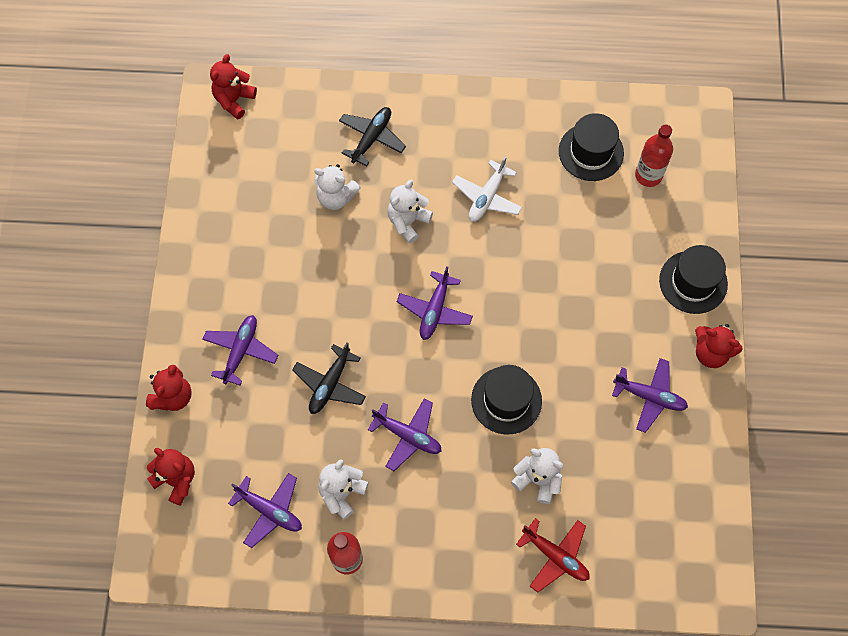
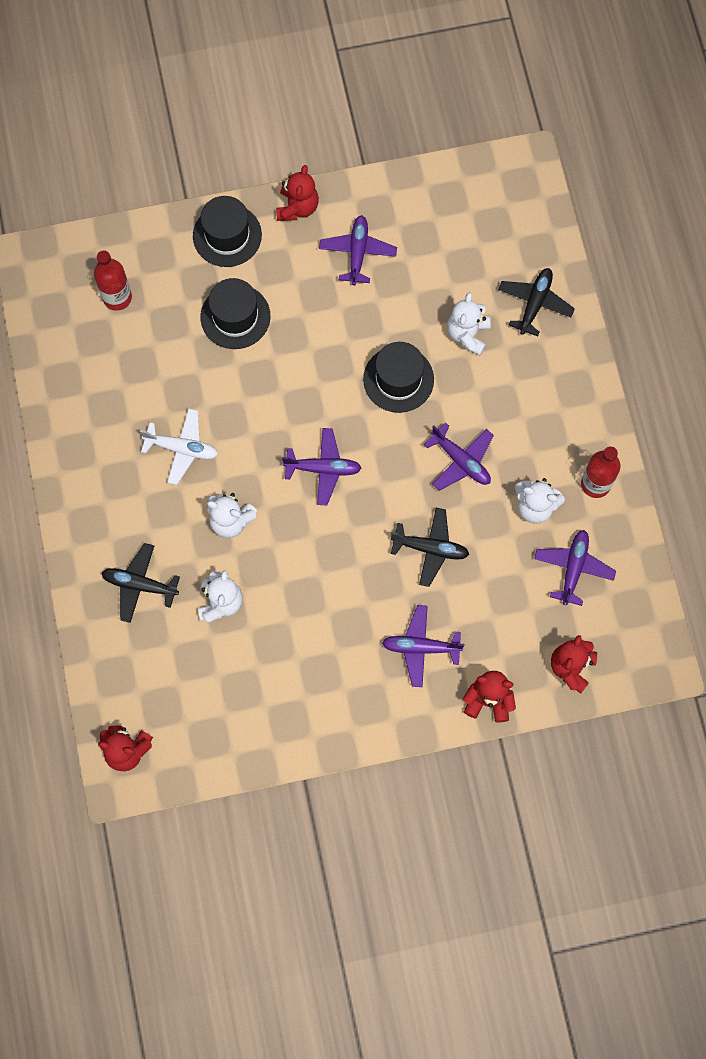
camera: 105 degrees left, 5 degrees up
purple plane [368,398,442,471] -> purple plane turned 120 degrees clockwise [424,423,494,491]
red plane [516,518,590,593] -> black plane [498,268,575,337]
black hat [559,113,624,181] -> black hat moved to [200,278,270,349]

